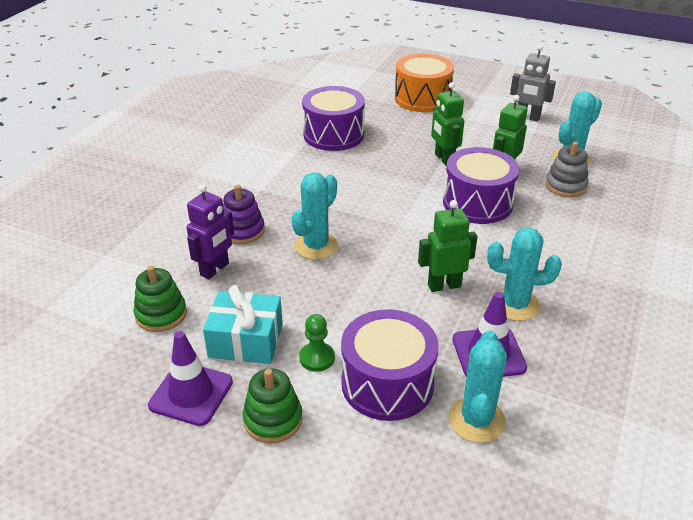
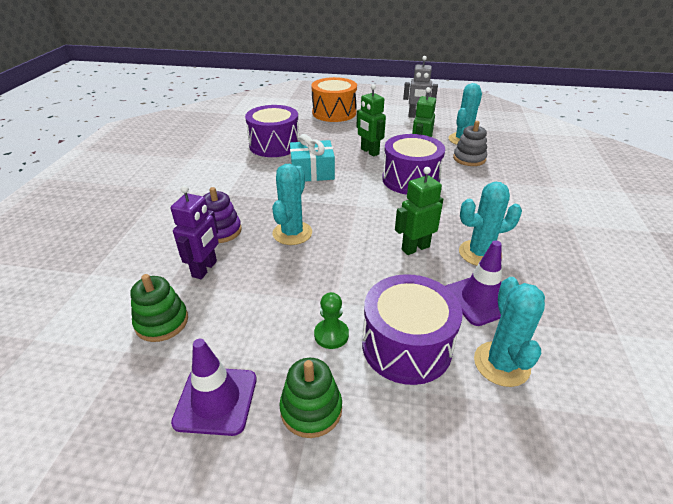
camera: 15 degrees left, 0 degrees up
turquoise gift [203,285,283,364] -> turquoise gift moved to [290,134,335,182]

